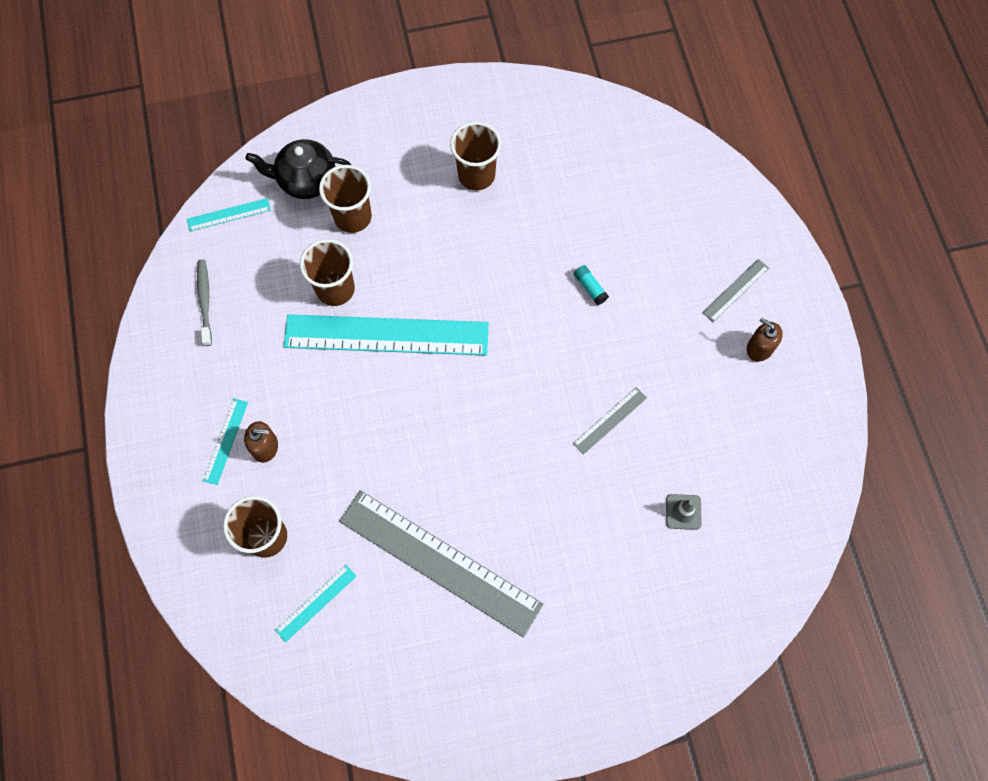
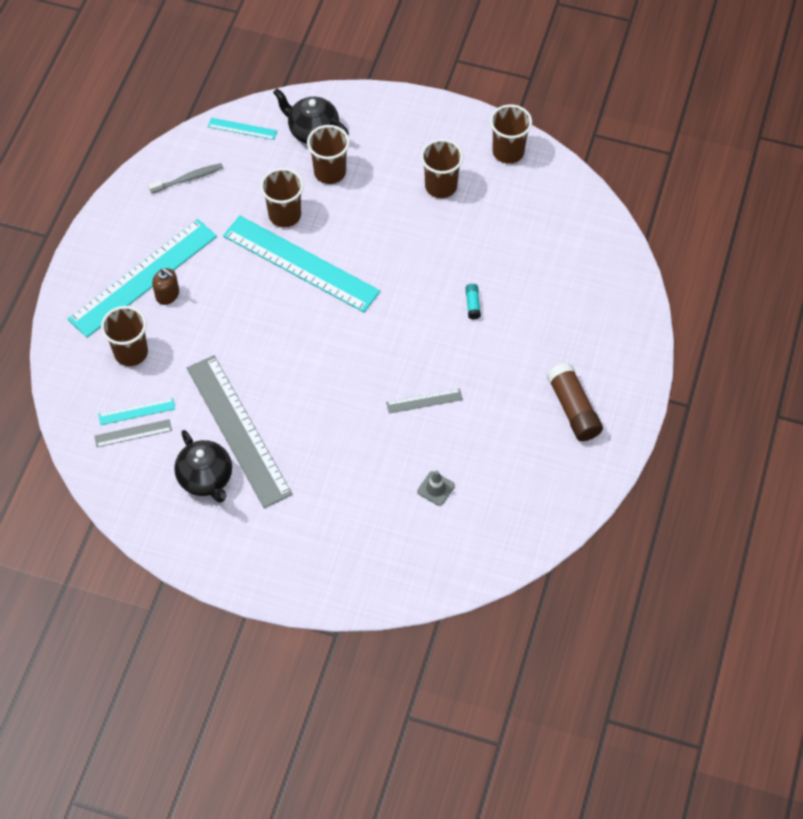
camera: 30 degrees right, 10 degrees down
grey toothbrush [197,259,212,346] -> grey toothbrush turned 45 degrees clockwise [148,163,223,194]
turquoise ruler [203,399,248,485] -> turquoise ruler [68,219,217,338], size x2.36
grey ruler [702,259,769,322] -> grey ruler moved to [94,419,172,447]
brown soap dispenser [747,317,783,361] -> brown glue stick [547,363,603,441]
none -> black teapot [174,430,232,503]
none -> brown cup [490,104,532,164]

